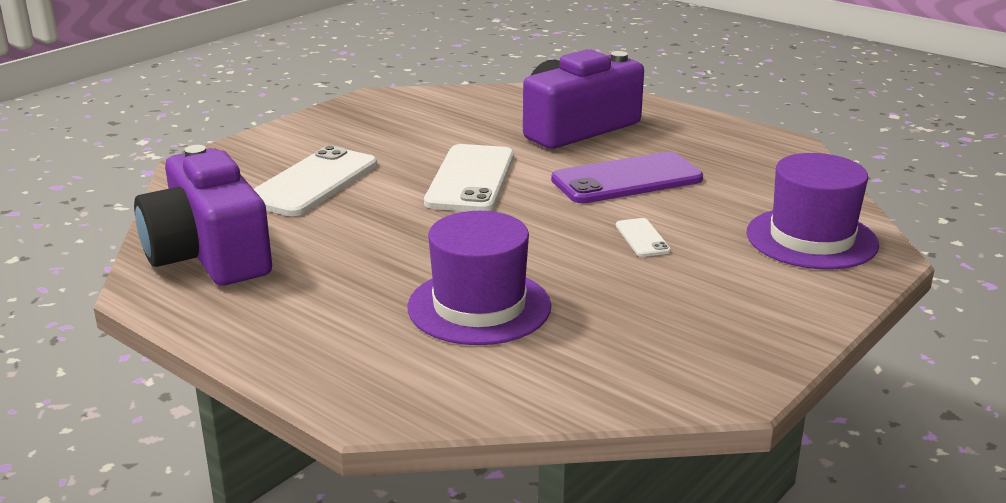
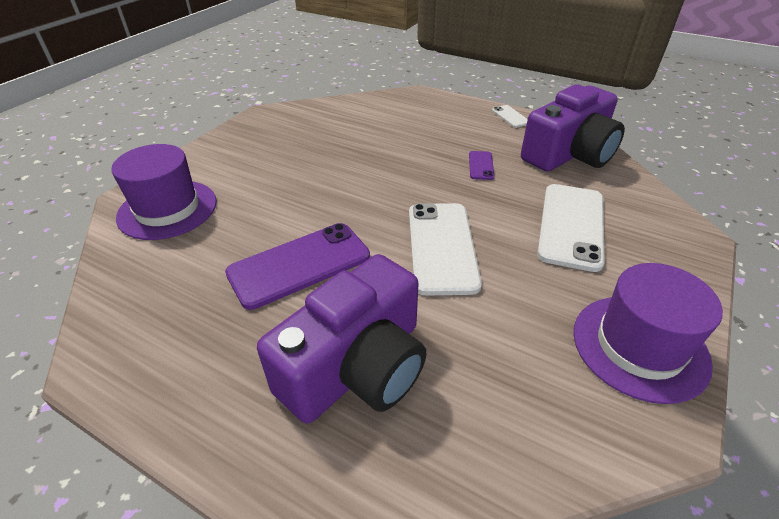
camera: 170 degrees right, 15 degrees up
purple camera [134,145,272,285] -> purple camera turned 90 degrees clockwise [521,84,625,172]
purple hat [407,211,551,345] -> purple hat moved to [573,263,723,404]
white phone [616,218,671,257] -> white phone moved to [492,105,528,128]
none -> purple phone [469,151,494,180]

